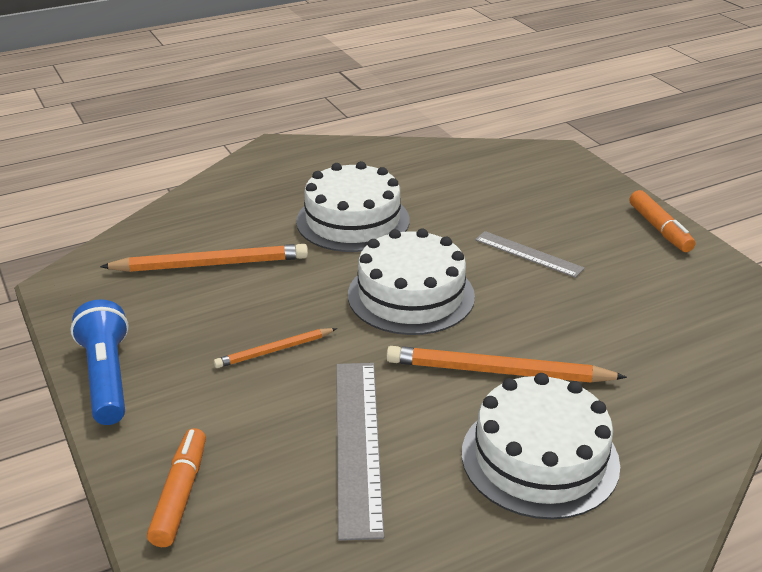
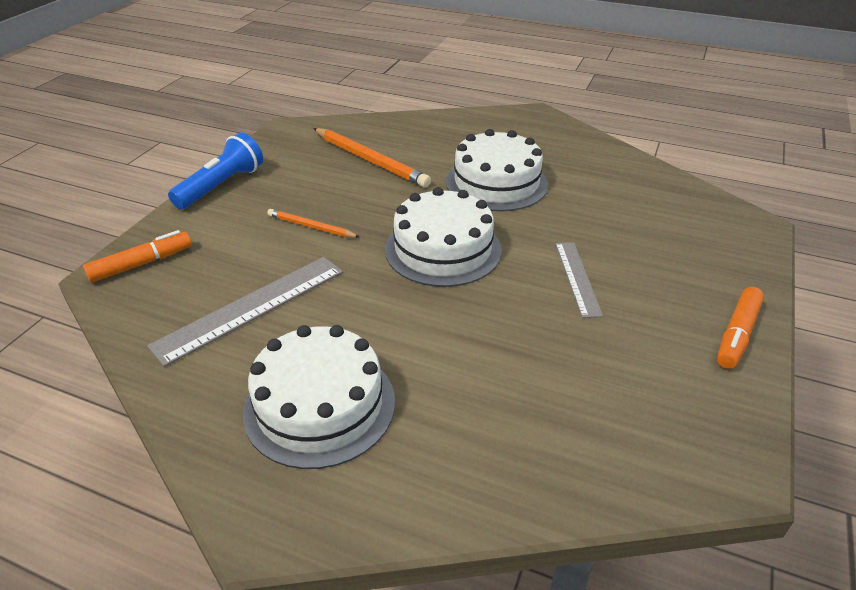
camera: 50 degrees right, 5 degrees up
orange pencil [386,346,627,382] -> none

